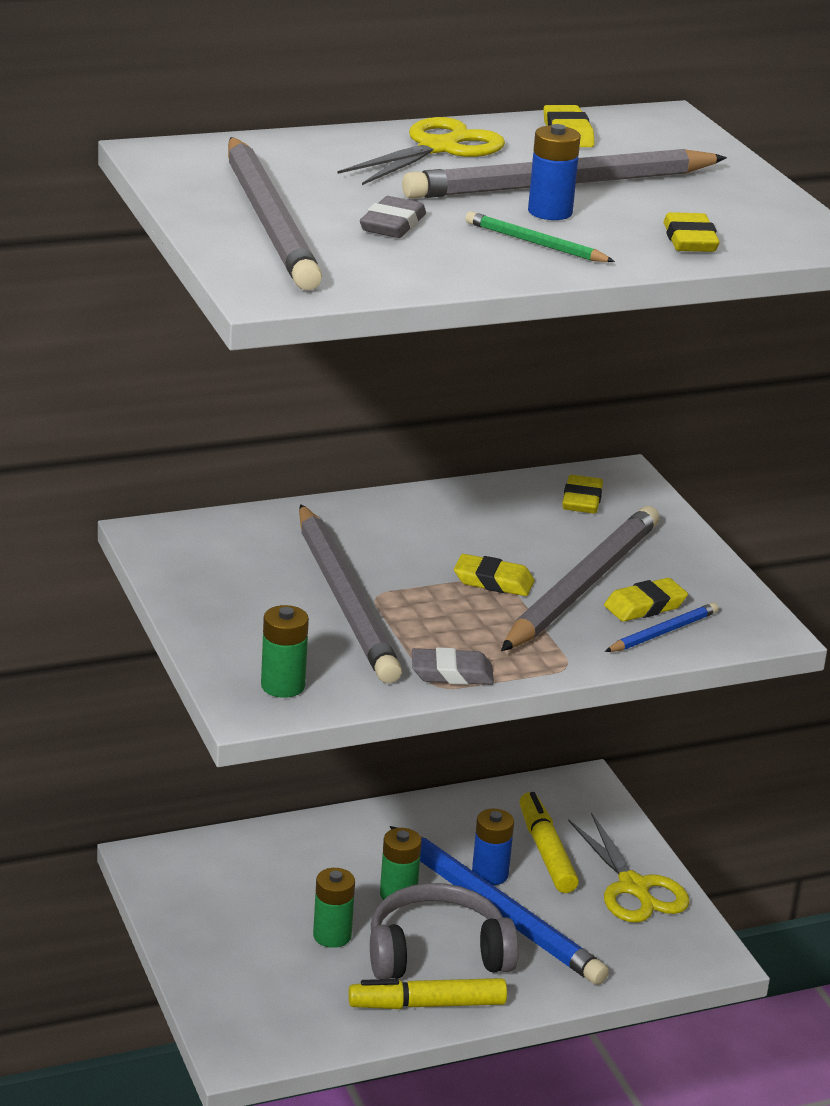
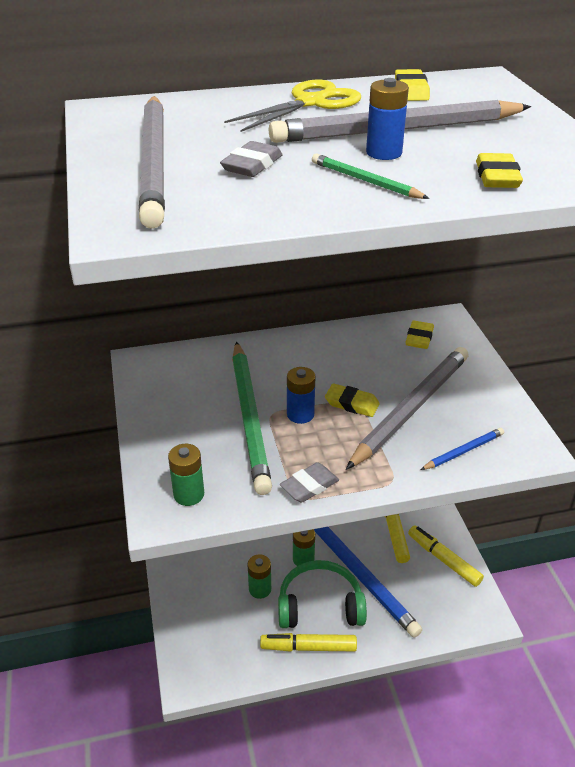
camera: 10 degrees right, 10 degrees up
grey pencil [299,504,402,683] -> green pencil [232,342,272,495]
grey headphones [370,883,519,979] -> green headphones [278,560,367,628]
grey eraser [412,647,494,685] -> grey eraser turned 45 degrees counterclockwise [280,462,339,503]
blue battery [472,809,514,885] -> blue battery moved to [287,367,315,424]
yellow scissors [568,812,690,923] -> yellow marker [408,525,484,587]
yellow eraser [604,578,688,622] -> none

